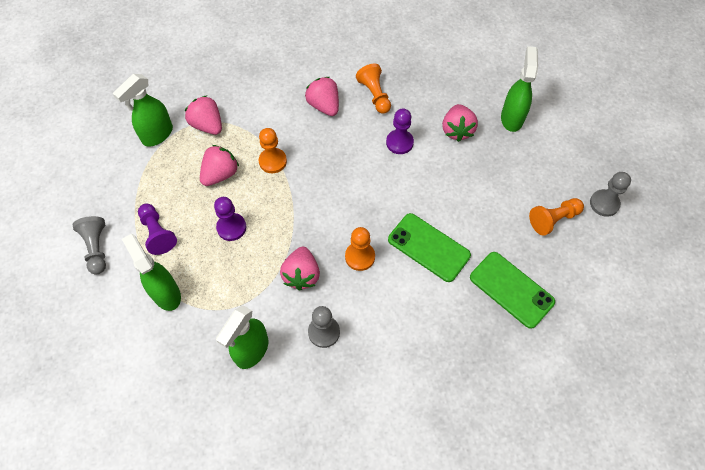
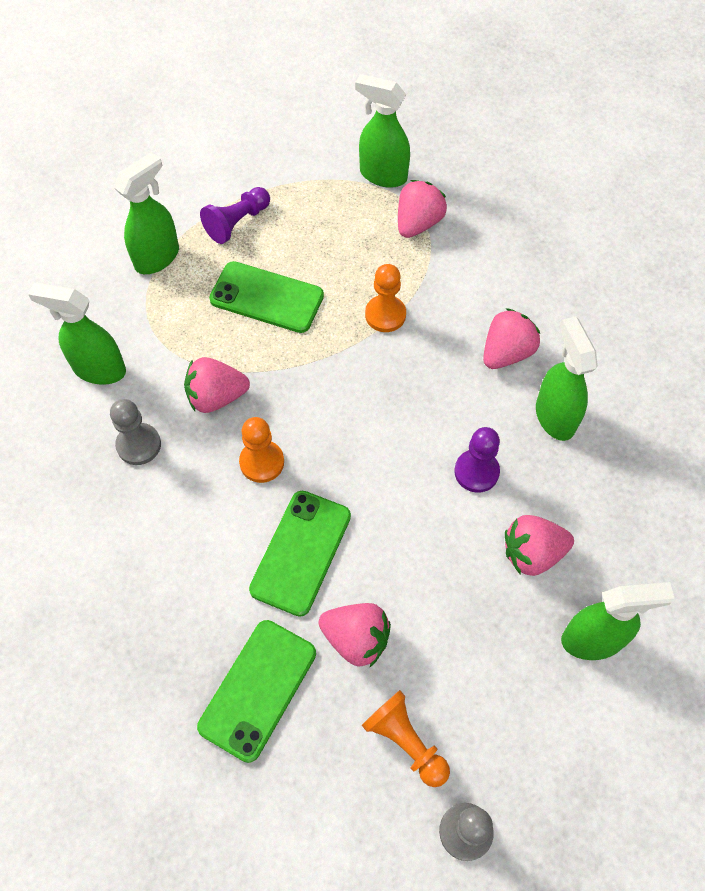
camera: 75 degrees right, 0 degrees up
grey pawn [73,216,106,274] -> none
pink strawberry [200,145,239,186] -> pink strawberry moved to [318,603,391,667]
purple pawn [214,197,246,241] -> green phone [209,261,324,333]
orange pawn [356,64,391,114] -> green spray bottle [536,316,598,441]

